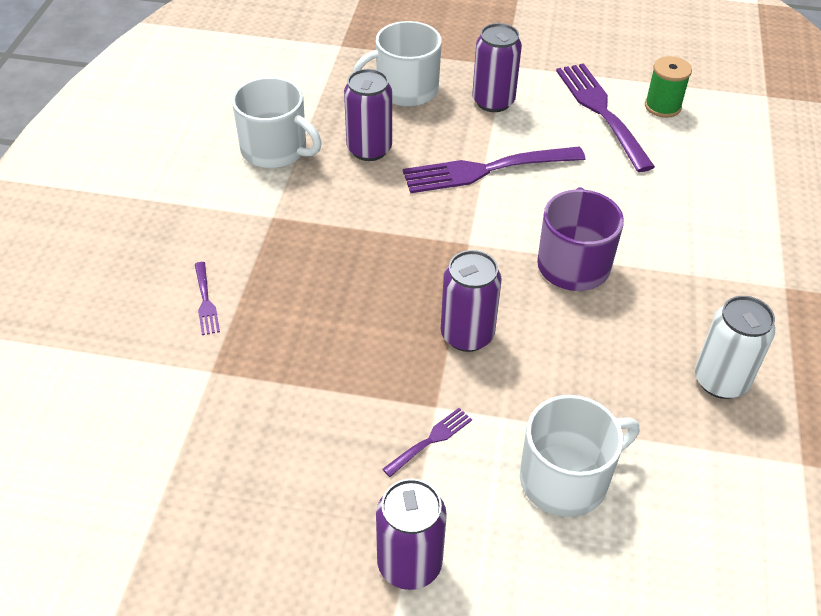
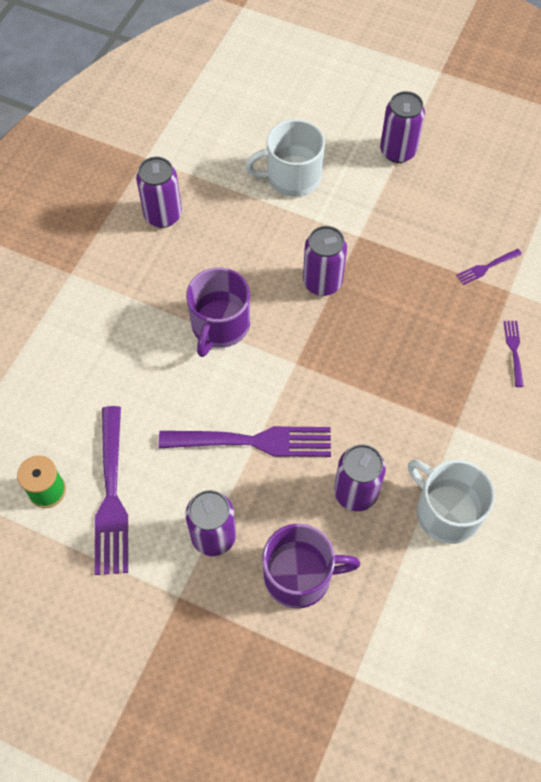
camera: 165 degrees left, 15 degrees up
white mug [353,21,442,107] -> purple mug [262,524,360,609]
purple fork [382,408,472,477] -> purple fork moved to [456,249,522,285]
white can [695,296,775,399] -> purple can [136,157,182,228]

